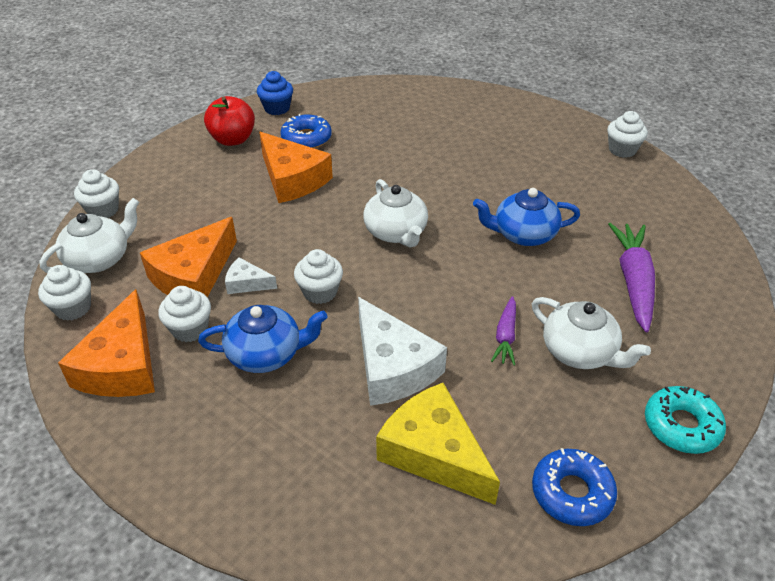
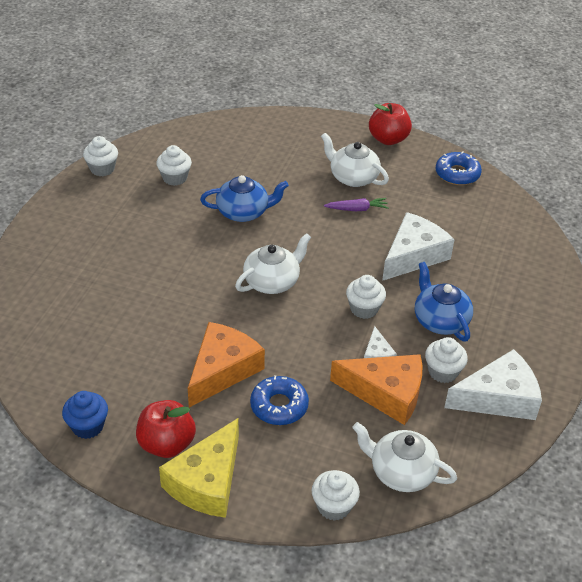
camera: 110 degrees left, 0 degrees up
white cupcake [38,265,91,321] -> white cupcake moved to [156,145,192,186]
orange cheese [58,289,155,397] -> white cheese [444,349,542,420]
blue donut [280,114,332,148] -> blue donut moved to [250,375,309,425]
yellow cheese [376,383,500,505] -> yellow cheese moved to [159,418,239,518]
blue teapot [473,188,580,246] -> blue teapot turned 75 degrees counterclockwise [200,175,289,222]
white teapot [532,297,651,369] -> white teapot turned 75 degrees counterclockwise [321,133,389,187]
purple carrot [608,223,655,332] -> none
turquoise donut [645,386,726,454] -> red apple [369,103,412,145]

